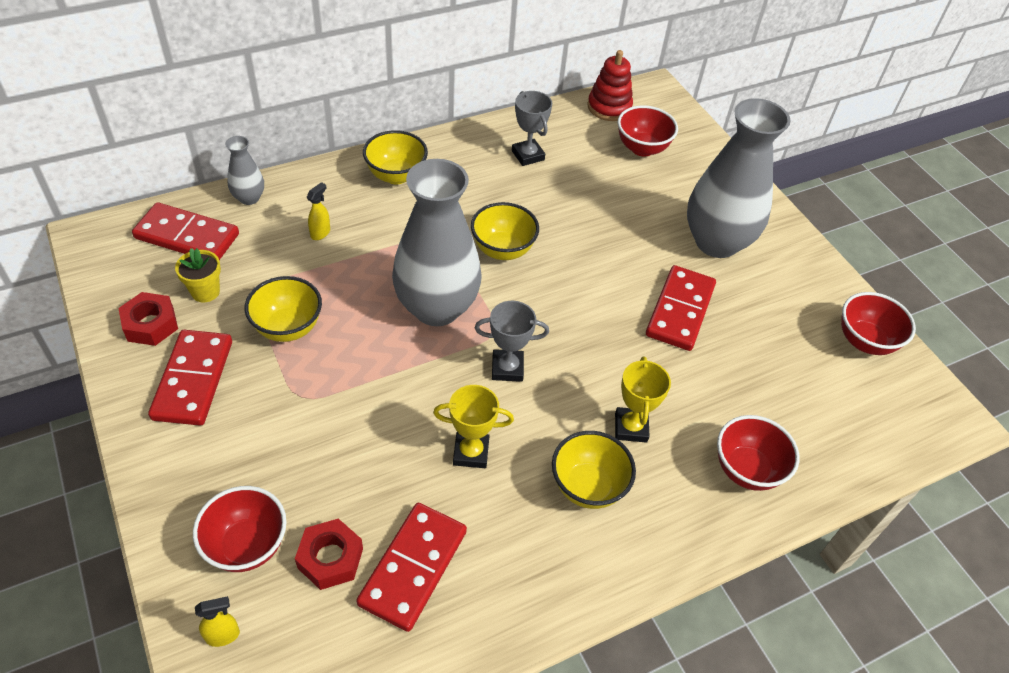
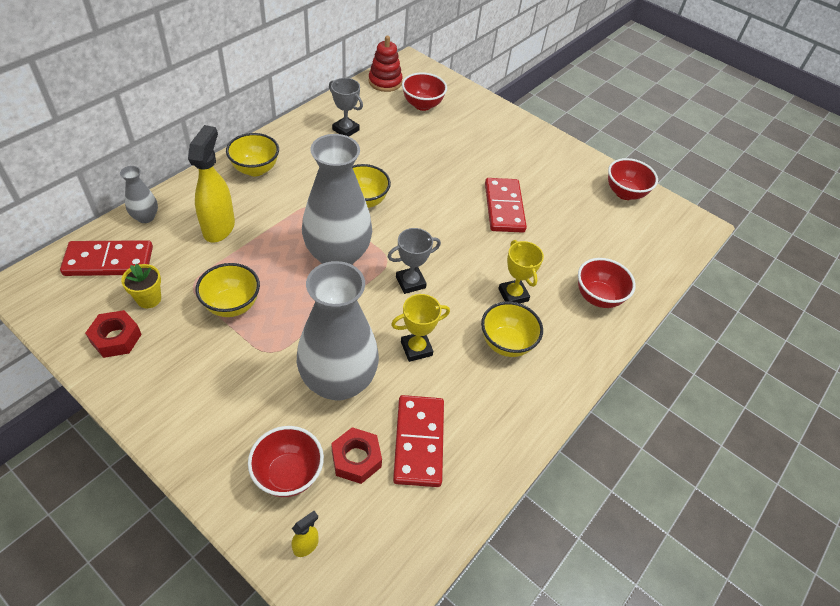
camera: 25 degrees left, 0 degrees up
red domino [148,330,232,426] -> none
yellow spray bottle [307,182,330,240] -> yellow spray bottle [188,125,235,243], size x2.27
grey vase [687,98,790,258] -> grey vase moved to [297,261,379,401]

